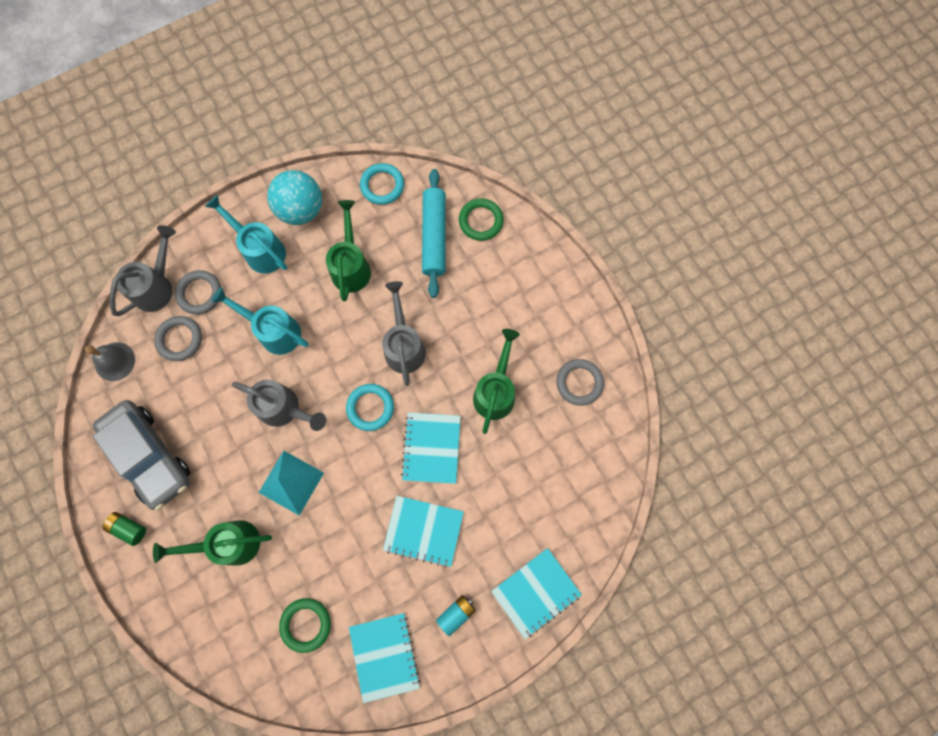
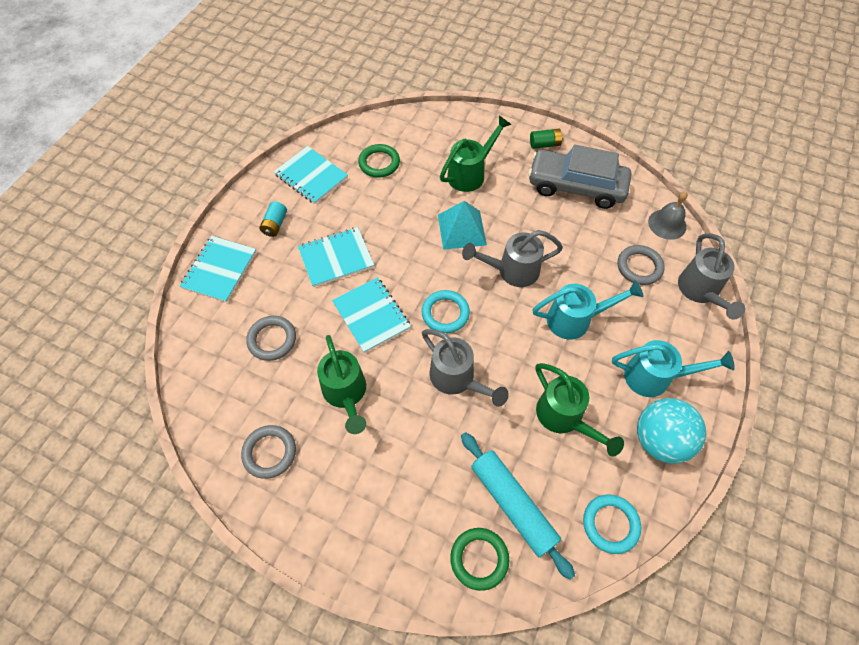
camera: 145 degrees right, 15 degrees down
grey ring [175,270,221,314] -> grey ring moved to [246,316,296,361]

